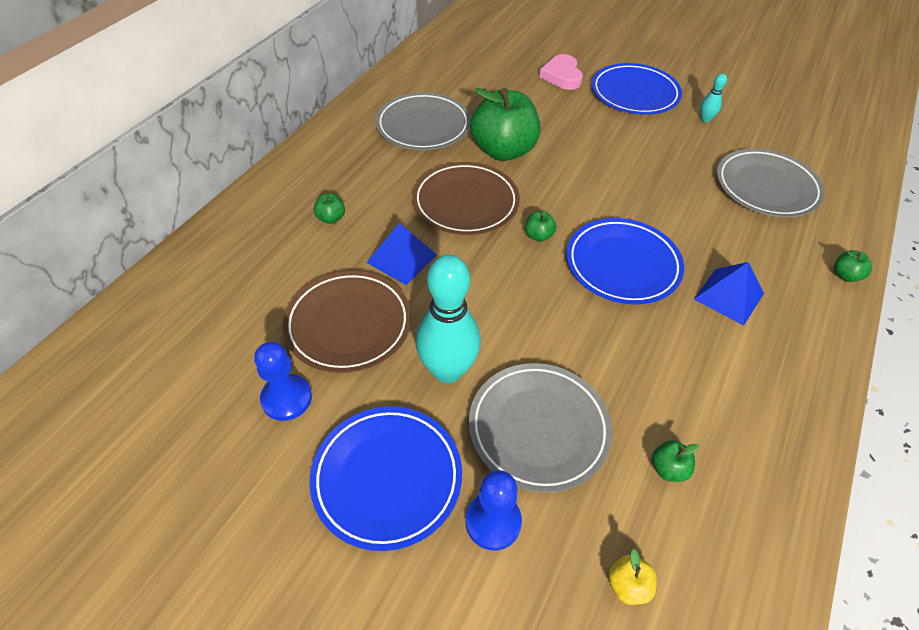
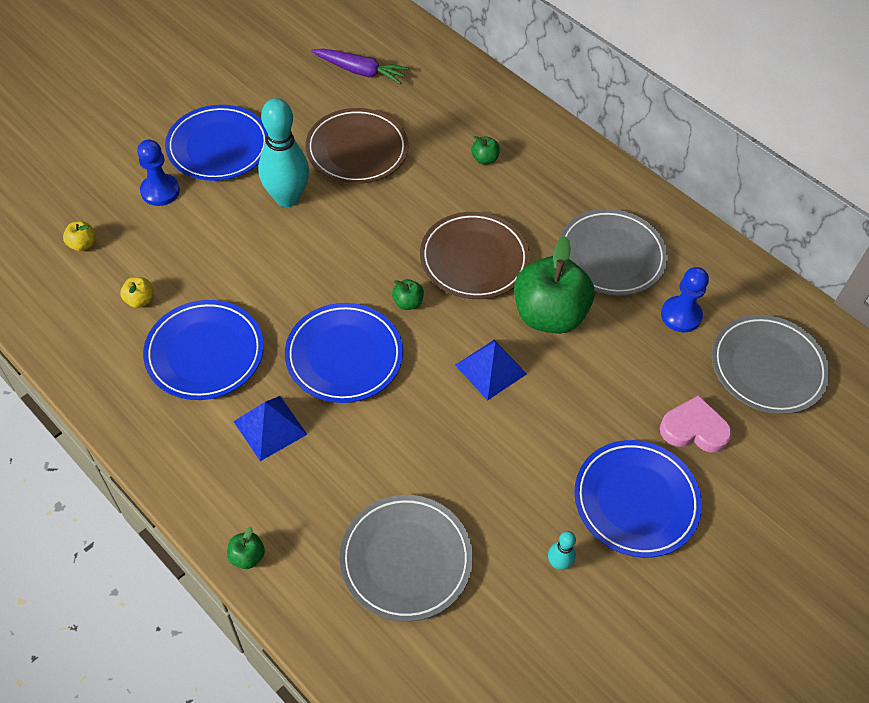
camera: 105 degrees right, 5 degrees up
blue pawn [254,342,312,421] -> blue pawn moved to [661,267,709,332]
blue pyramid [366,223,437,285] -> blue pyramid moved to [455,340,527,401]
grey plate [469,363,612,493] -> grey plate moved to [712,315,830,414]
green apple [652,440,699,482] -> yellow apple [120,277,153,308]
none -> blue plate [143,300,264,400]
none -> purple carrot [311,49,409,84]

